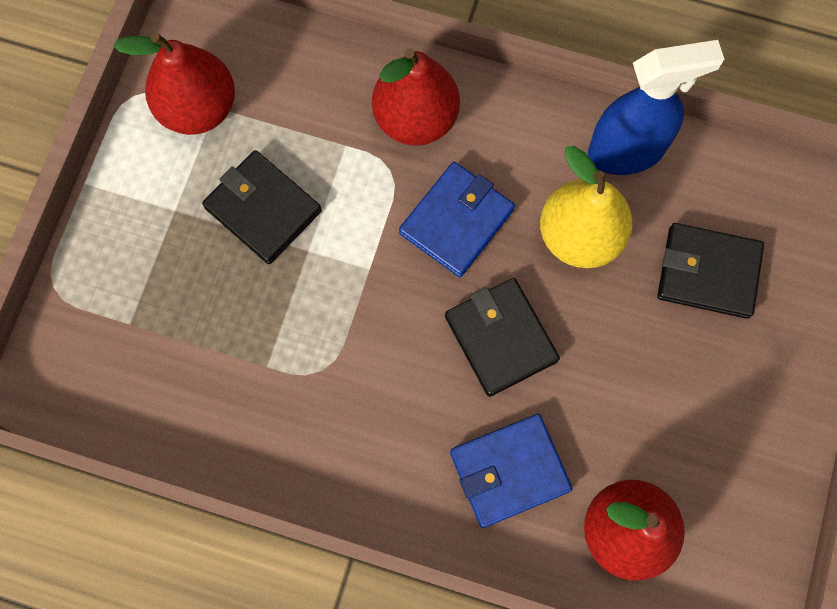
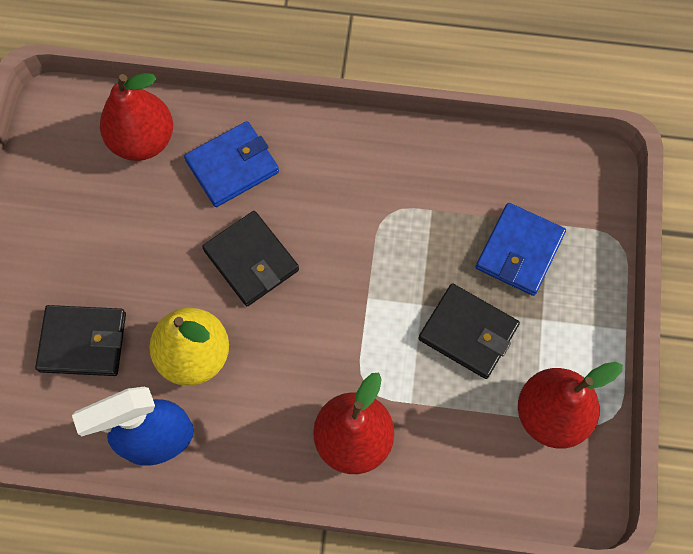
camera: 170 degrees right, 5 degrees down
blue wallet [399,162,515,277] -> blue wallet moved to [476,203,566,296]

